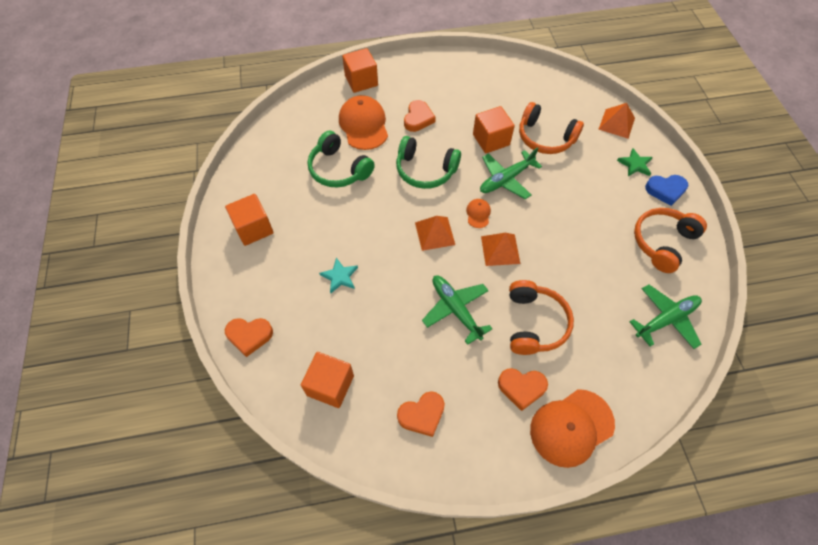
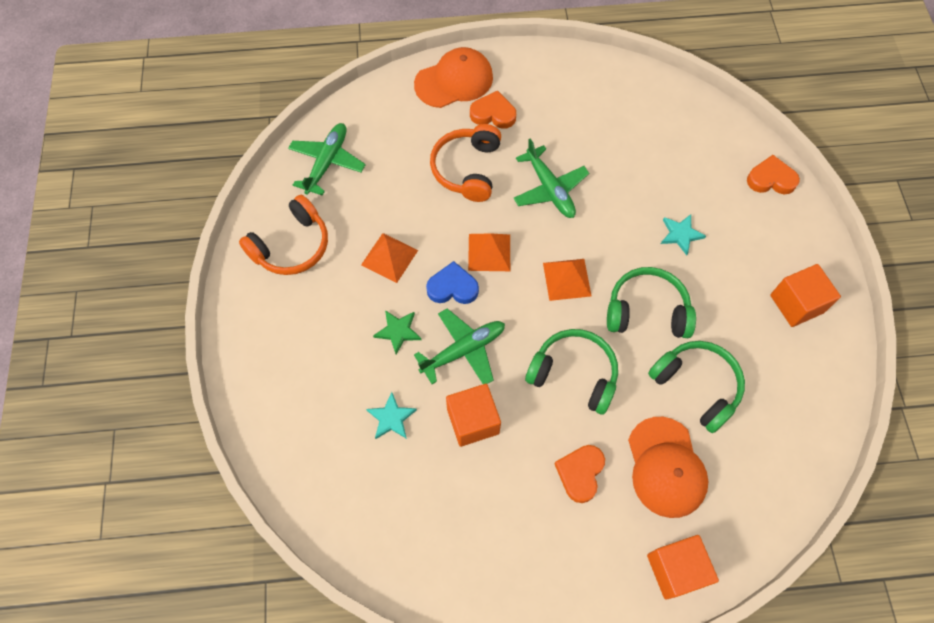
camera: 175 degrees left, 5 degrees up
orange cube [301,352,354,408] -> none
orange heart [397,392,445,437] -> none
orange cap [466,199,491,228] -> none
orange headphones [519,102,584,154] -> turquoise star [366,392,417,439]
orange pyramid [598,103,635,139] -> orange pyramid moved to [361,233,418,283]
green star [617,148,653,176] -> green star moved to [373,310,421,354]
green plane [630,284,702,349] -> green plane turned 135 degrees clockwise [288,123,366,196]
blue heart [645,175,688,206] -> blue heart moved to [426,261,479,304]
none -> green headphones [607,267,696,338]

